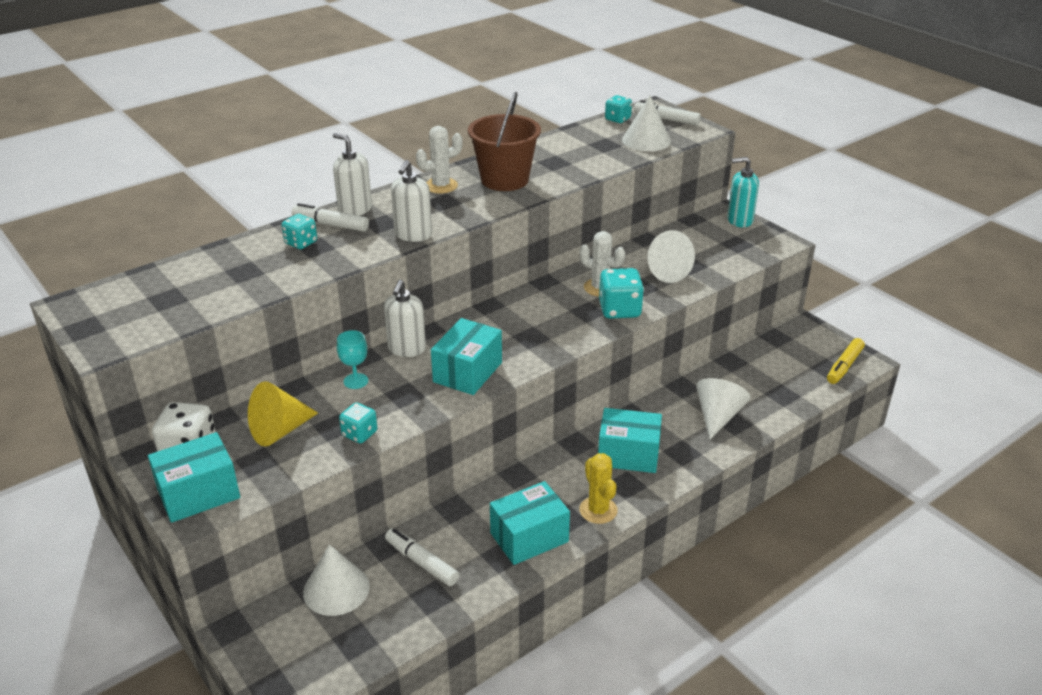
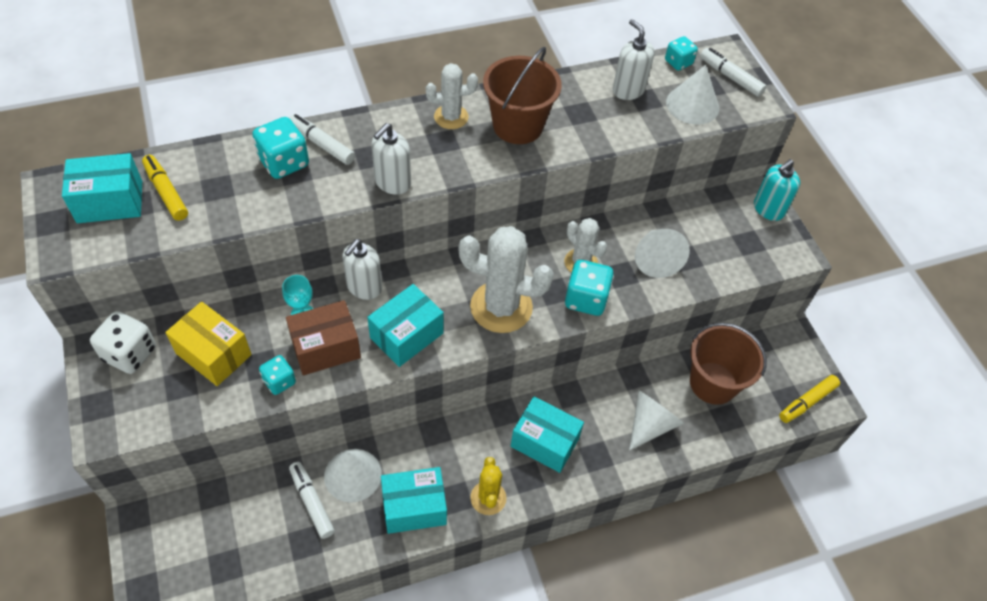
camera: 15 degrees right, 20 degrees up
turquoise box [148,432,240,523] -> turquoise box moved to [62,153,142,223]
yellow cone [248,381,318,447] -> yellow box [165,301,252,386]
turquoise dice [282,214,317,249] -> turquoise dice [252,117,309,179], size x1.61
white cone [303,545,370,616] -> white cone moved to [324,449,382,502]
white soap dispenser [333,133,372,216] -> white soap dispenser moved to [613,19,655,100]
turquoise soap dispenser [727,157,759,227] -> turquoise soap dispenser turned 60 degrees counterclockwise [754,159,800,221]
none -> yellow marker [142,155,188,221]
none -> brown box [286,300,361,375]
none -> white cactus [459,226,554,333]
none -> brown bucket [690,323,767,405]

